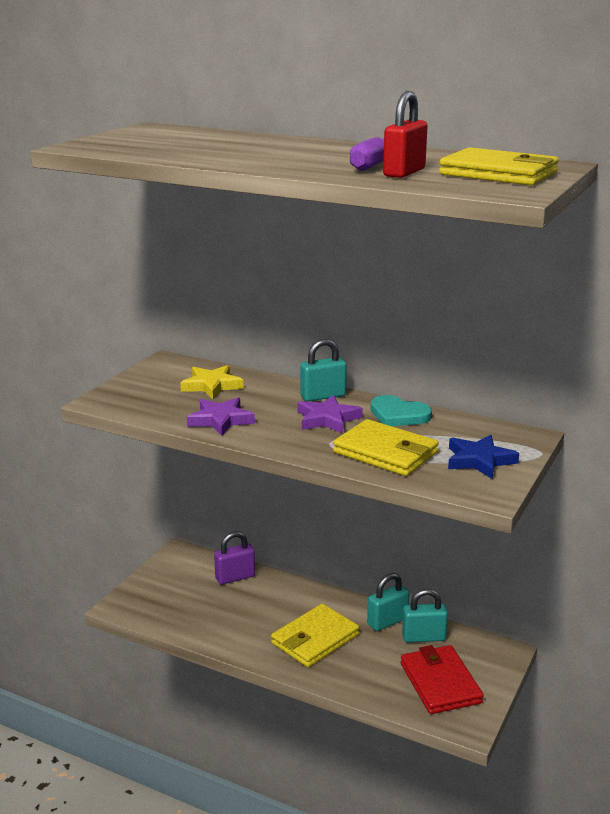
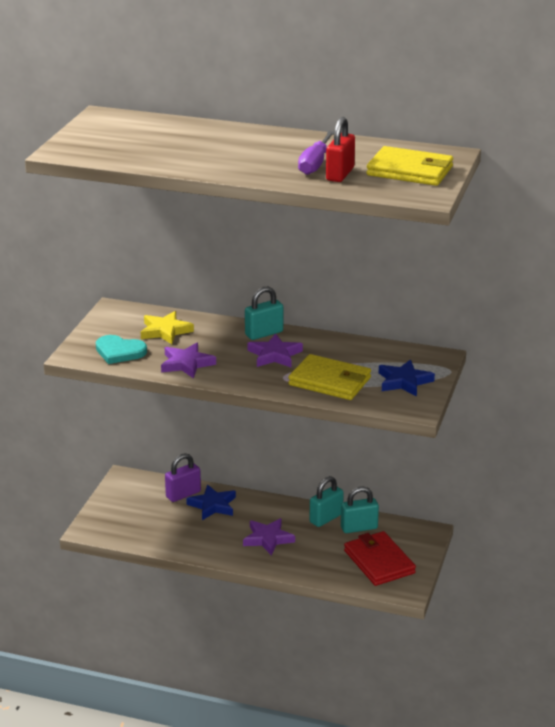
camera: 10 degrees left, 5 degrees up
yellow wallet [271,604,359,667] -> purple star [243,518,295,556]
turquoise heart [370,395,432,426] -> turquoise heart moved to [96,335,147,364]
none -> blue star [186,484,236,520]

